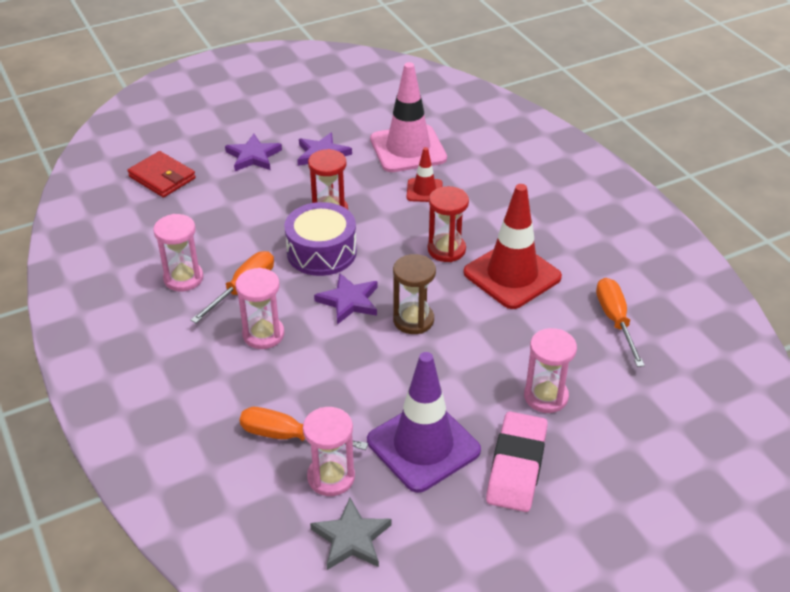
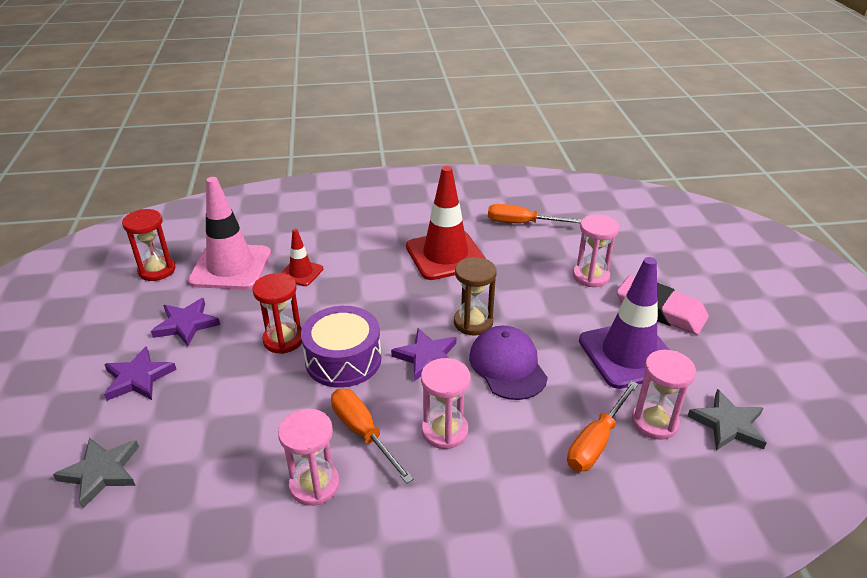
camera: 70 degrees left, 5 degrees down
red wallet [127,151,196,198] -> grey star [53,438,139,509]
red hourglass [428,186,469,262] -> red hourglass moved to [122,209,175,281]
none -> purple cap [469,326,548,400]

